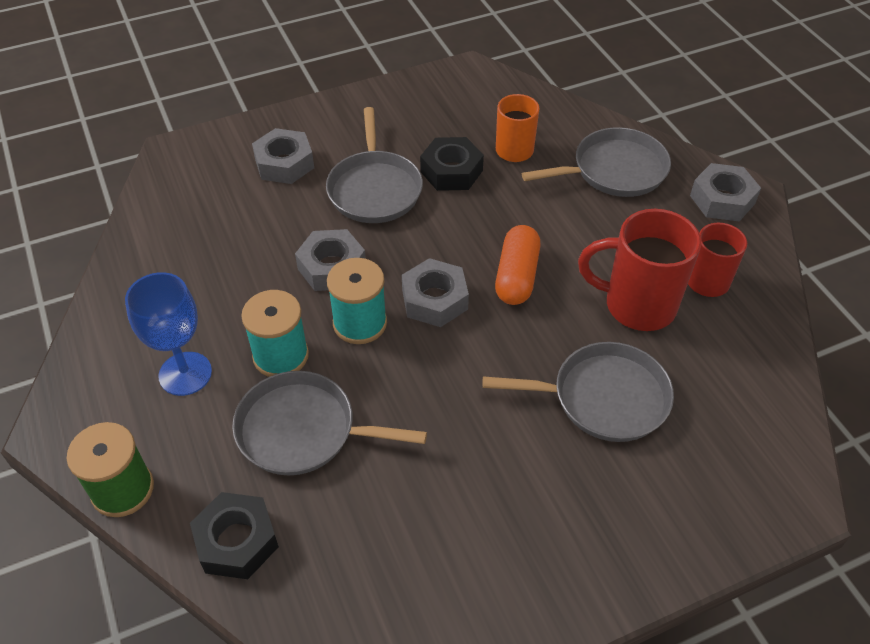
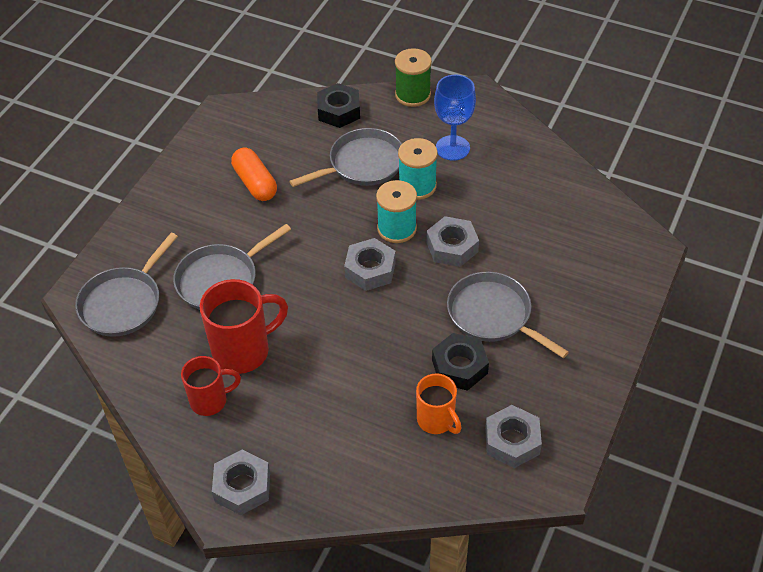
camera: 140 degrees right, 0 degrees up
grey nut [252,128,314,184] -> grey nut moved to [485,405,542,468]
orange capsule [495,225,541,305] -> orange capsule moved to [231,148,277,201]
grey pan [522,127,671,197] -> grey pan moved to [75,233,178,337]

